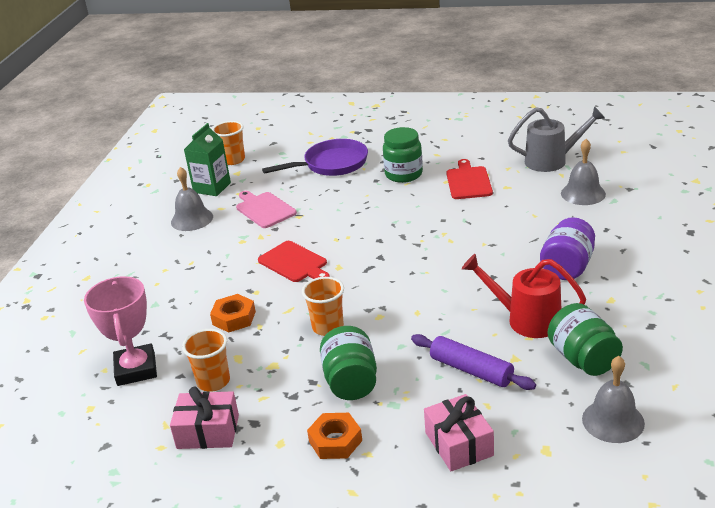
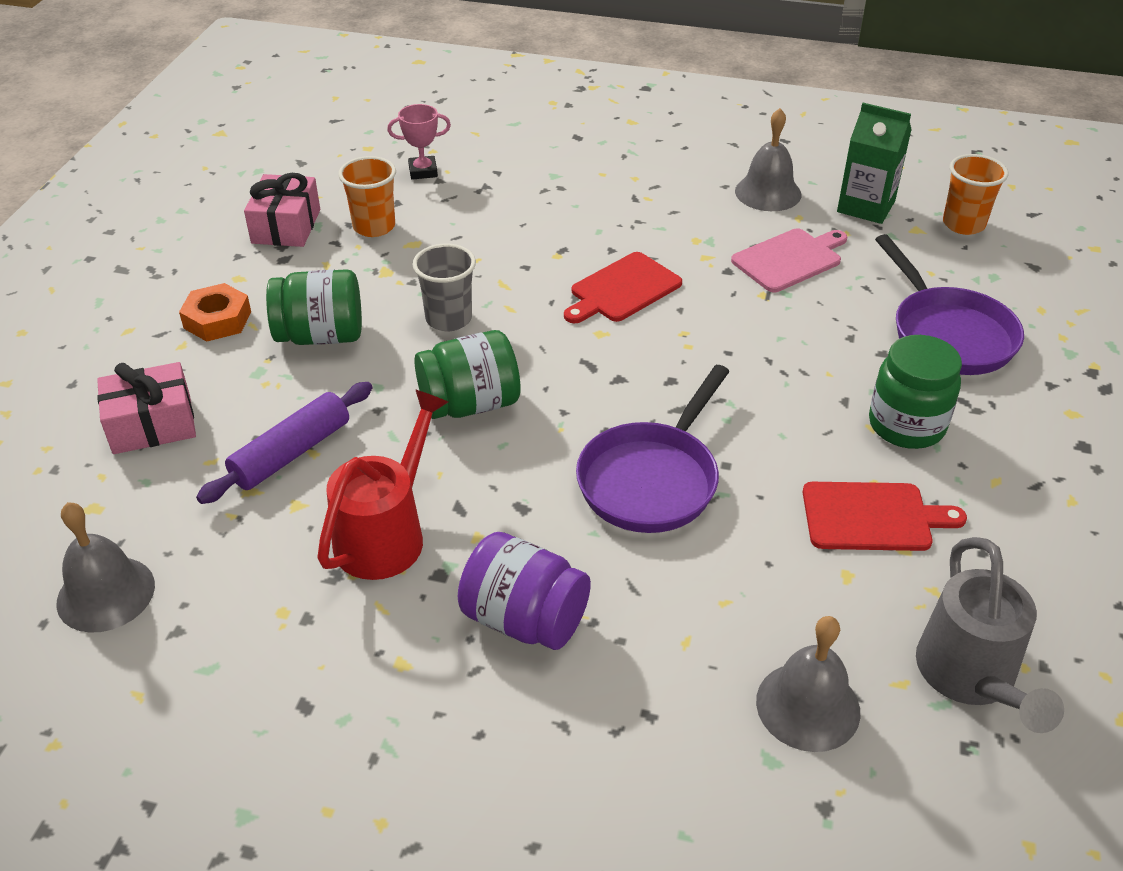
camera: 90 degrees right, 10 degrees up
pink trophy [84,276,157,386] -> pink trophy [387,104,451,180], size x0.55
orange nut [210,294,256,333] -> none
orange cup [302,277,344,336] -> grey cup [413,244,476,331]
green jar [548,303,623,376] -> green jar moved to [415,330,521,419]
none -> purple pan [576,365,730,533]

